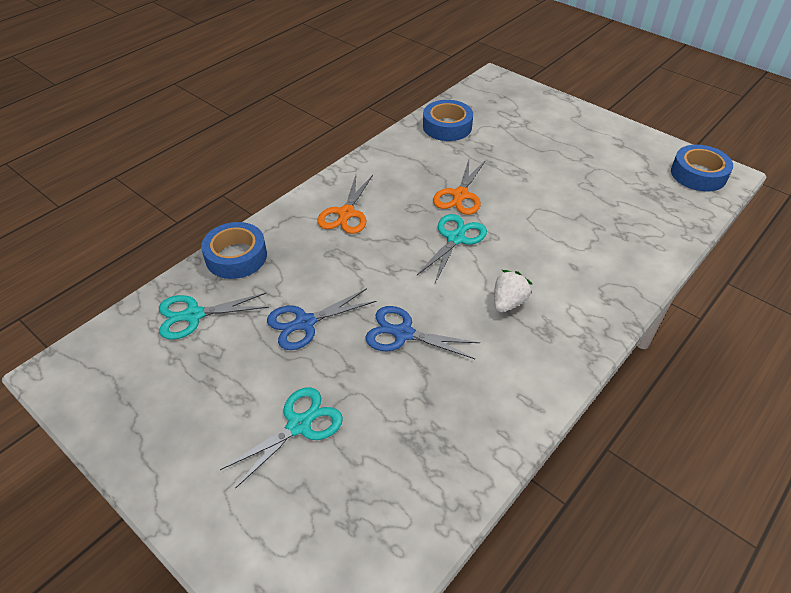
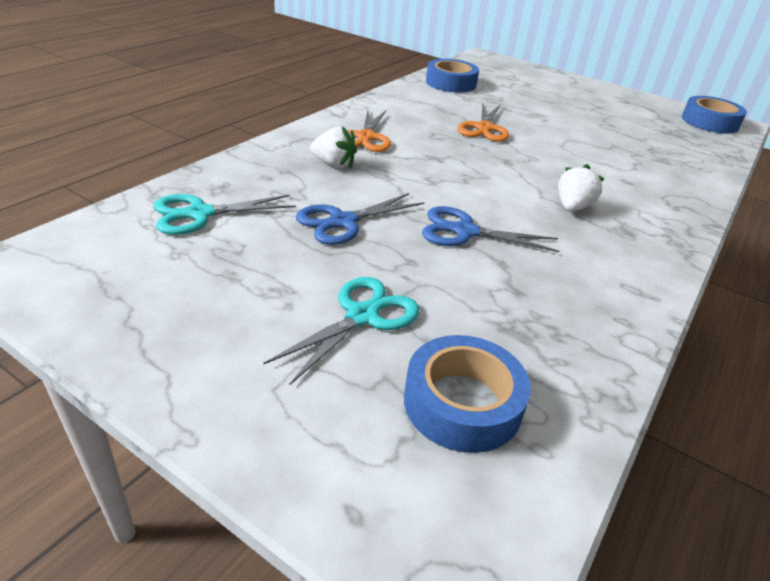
camera: 10 degrees left, 10 degrees down
blue tape [201,222,267,279] -> blue tape moved to [404,335,531,453]
turquoise scissors [417,214,487,283] -> none
none -> white strawberry [310,126,357,168]

